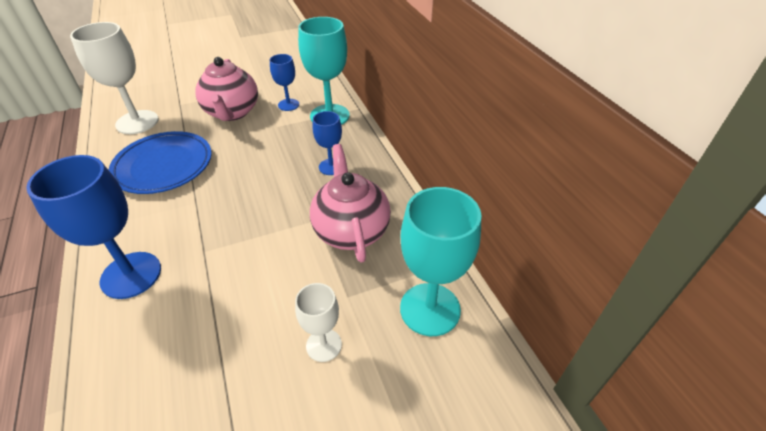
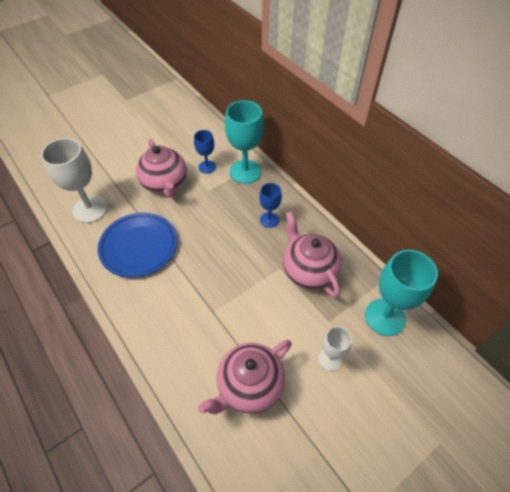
camera: 15 degrees left, 10 degrees up
blue goblet [26,155,161,299] -> none
none -> pink teapot [198,340,292,414]

